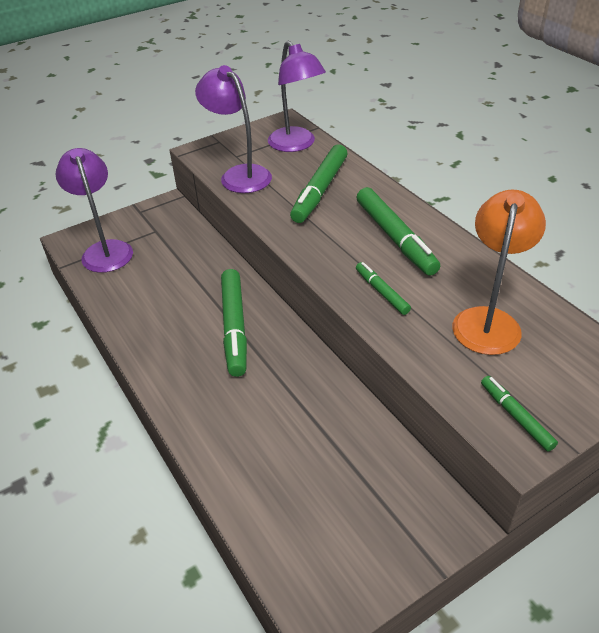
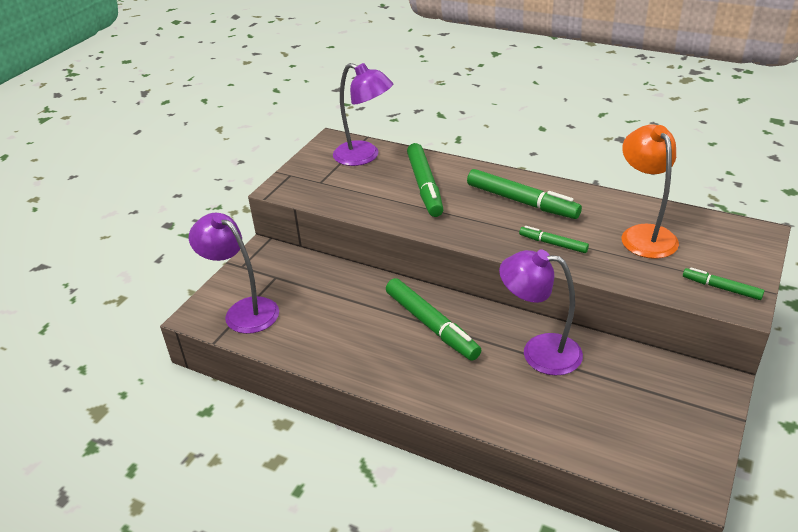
camera: 30 degrees left, 5 degrees down
purple lamp [195,65,272,193] -> purple lamp moved to [499,250,583,376]

